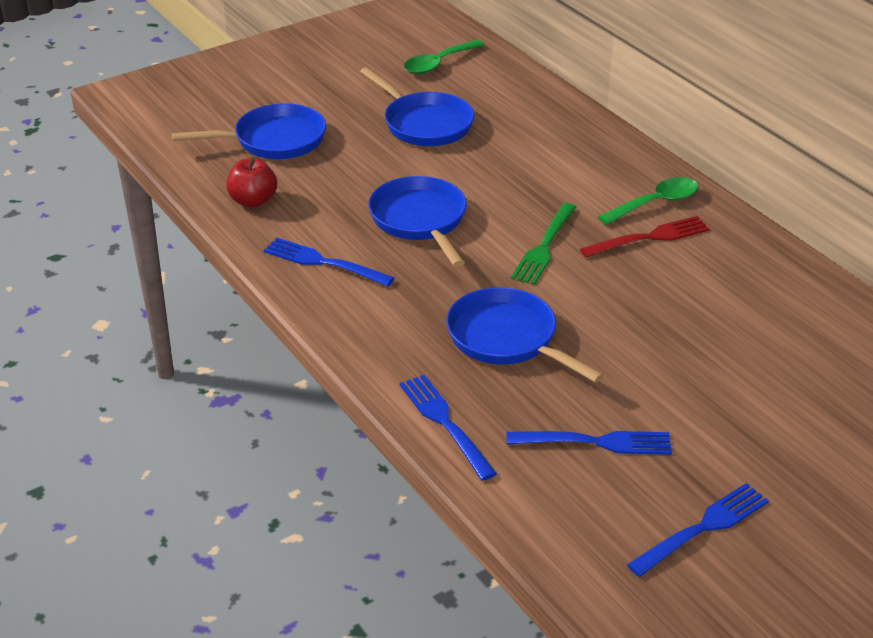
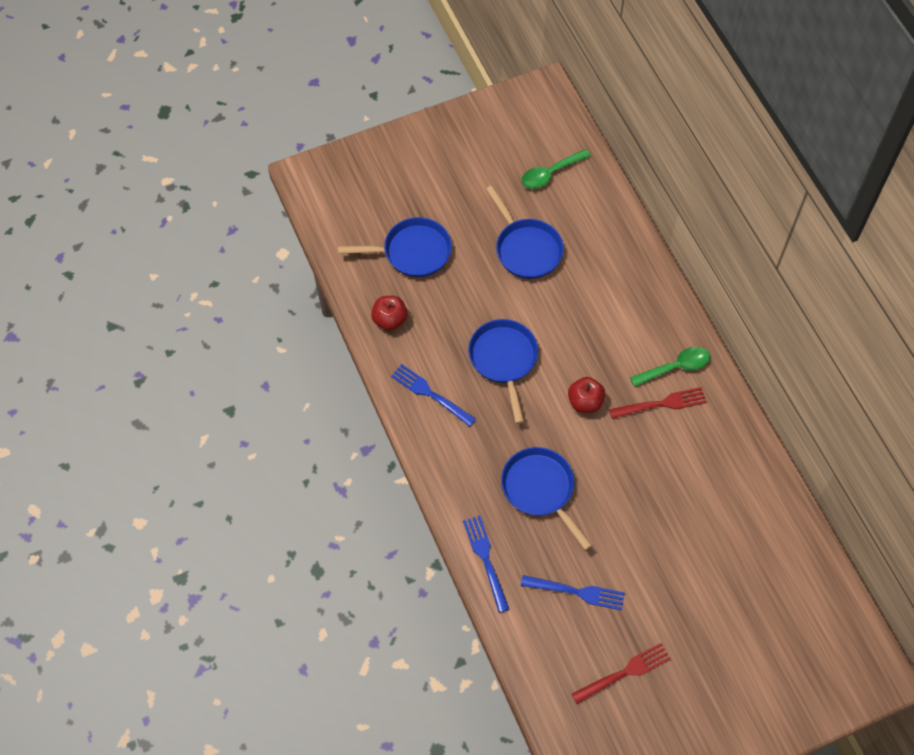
camera: 10 degrees right, 25 degrees up
green fork [511,203,576,285] -> red apple [568,377,605,413]
blue fork [627,483,769,577] -> red fork [572,643,671,704]

